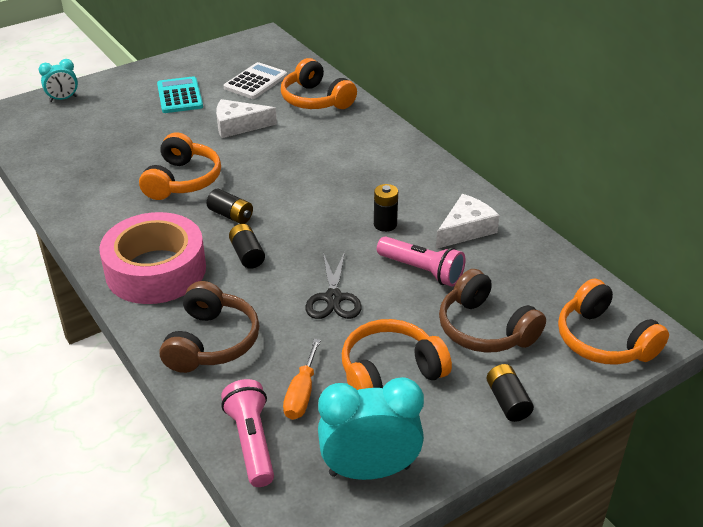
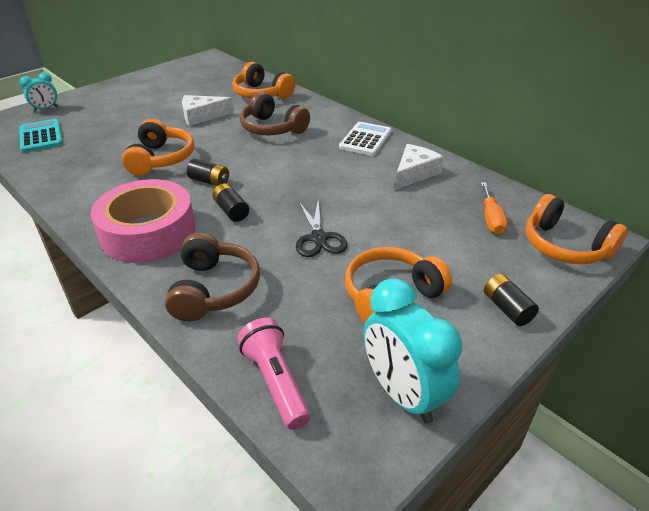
camera: 10 degrees left, 0 degrees up
turquoise calculator [157,76,203,113] -> turquoise calculator moved to [19,119,63,152]
white calculator [224,62,287,99] -> white calculator moved to [339,122,392,156]
orange screwdriver [283,339,321,420] -> orange screwdriver moved to [481,182,507,234]
turquoise clock [318,377,424,480] -> turquoise clock turned 105 degrees counterclockwise [364,278,462,424]
black battery [374,184,398,232] -> none
pink flashlight [377,236,466,287] -> none
brown headphones [439,269,546,353] -> brown headphones moved to [240,92,310,135]

